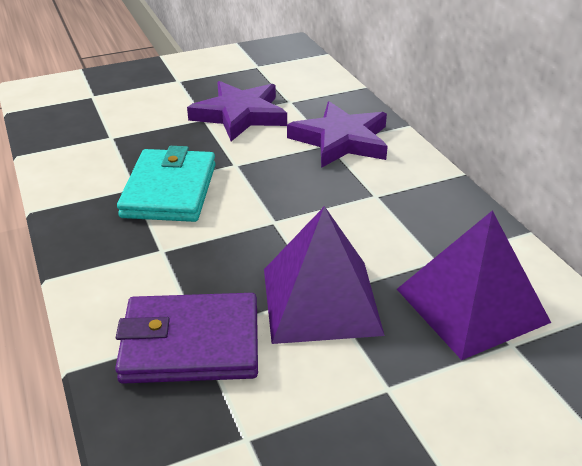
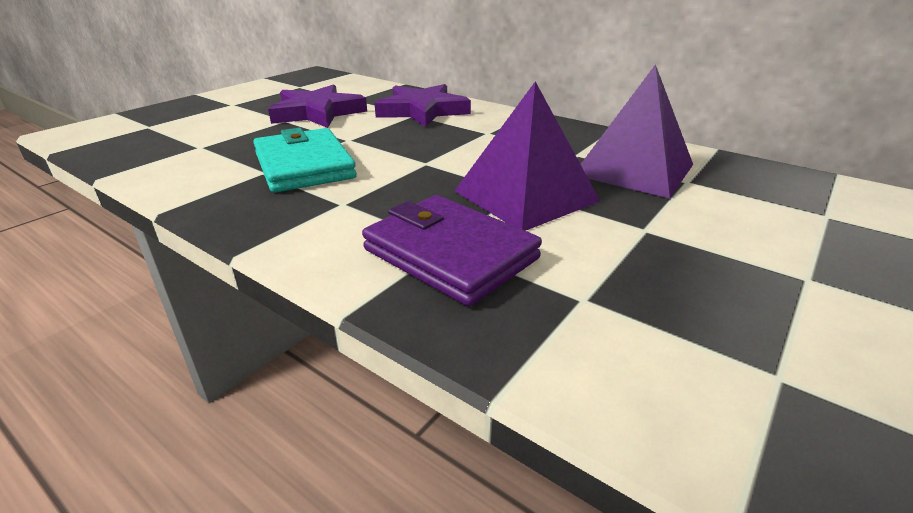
camera: 30 degrees left, 5 degrees down
purple wallet [115,293,258,384] -> purple wallet turned 75 degrees clockwise [362,195,542,307]

